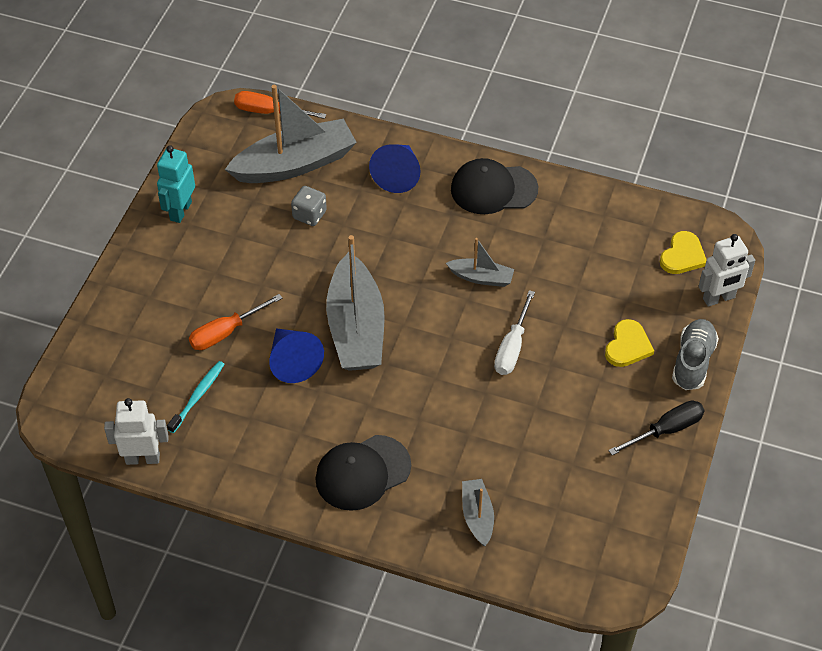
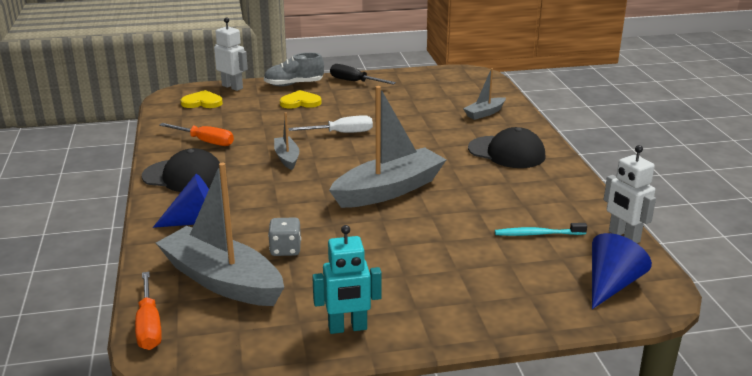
camera: 120 degrees left, 25 degrees down
orange screwdriver [189,294,282,350] -> orange screwdriver moved to [159,123,234,146]
blue cone [269,328,324,383] -> blue cone moved to [592,233,652,309]
black cap [451,158,538,214] -> black cap turned 45 degrees counterclockwise [142,148,220,192]

